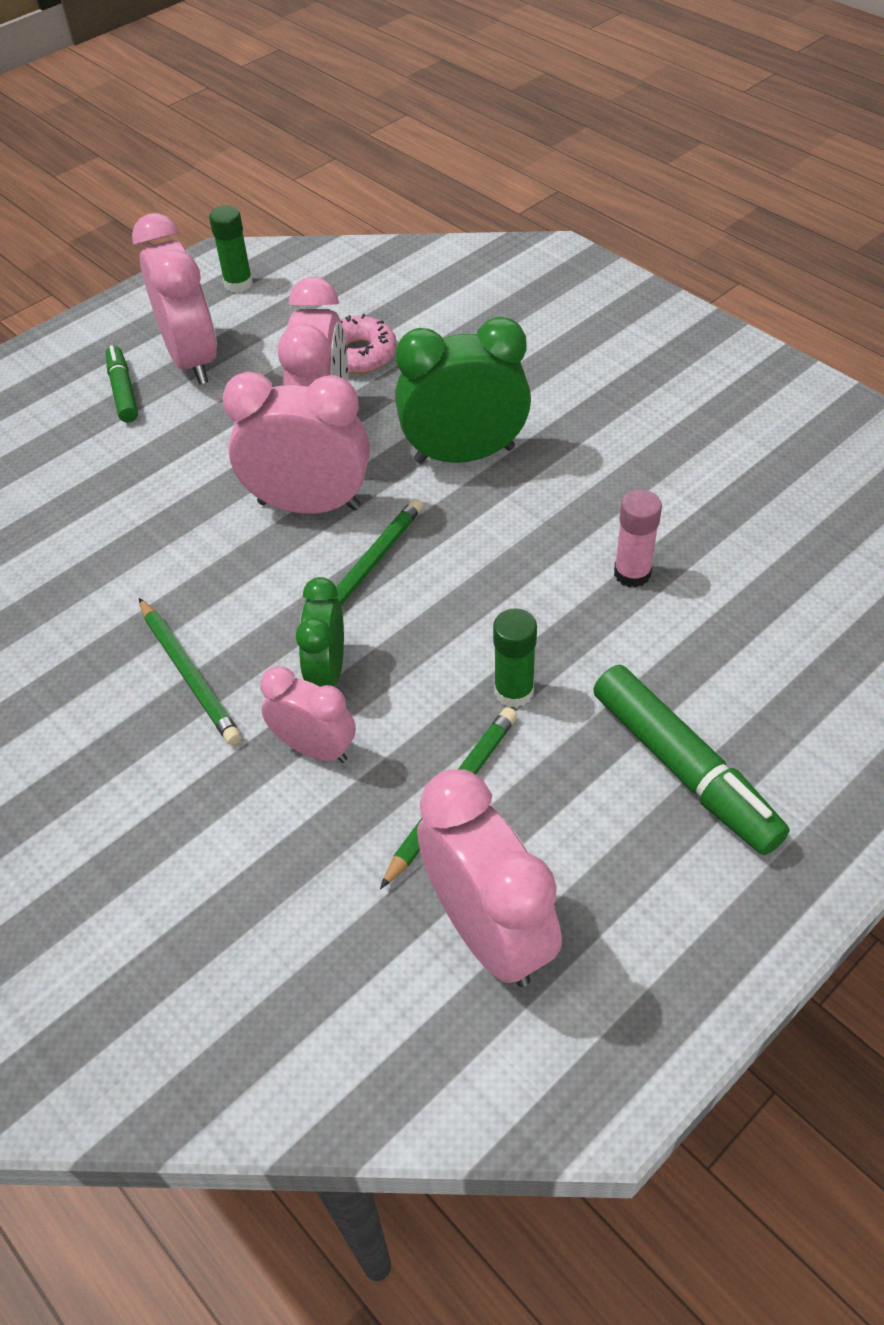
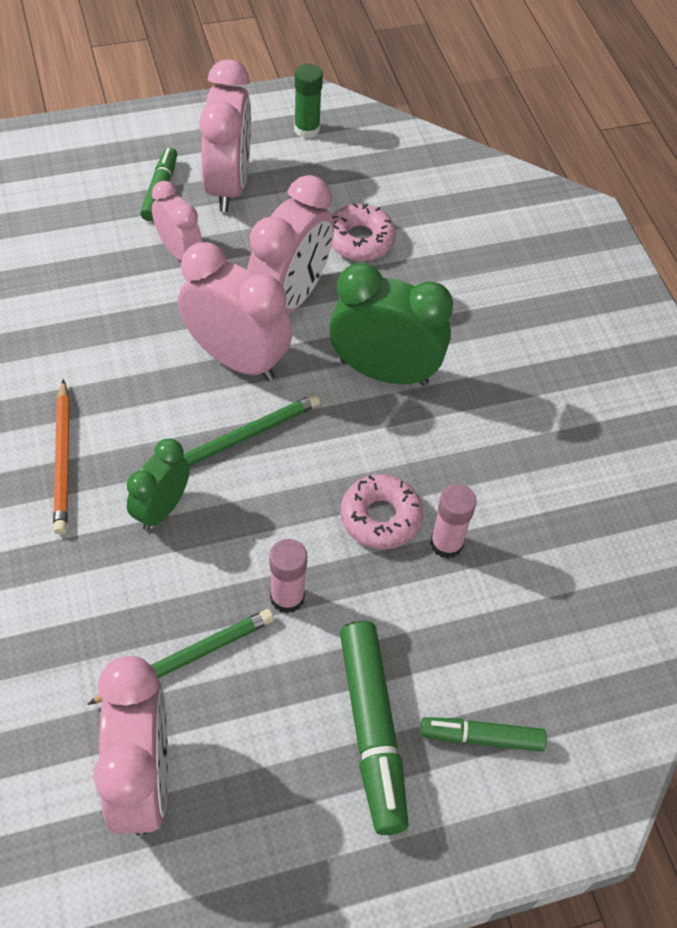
camera: 20 degrees right, 5 degrees up
green pencil [139,598,241,745] -> orange pencil [53,379,70,534]
pink clock [260,666,356,763] -> pink clock moved to [152,181,202,261]
green glue stick [493,608,537,708] -> pink glue stick [270,539,307,613]
none -> pink donut [340,474,423,549]
none -> green marker [420,717,547,752]

